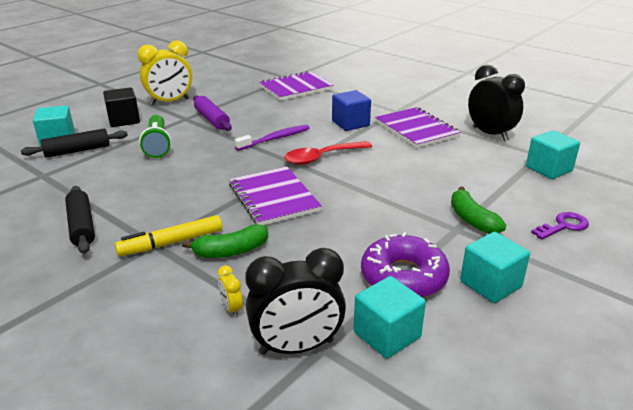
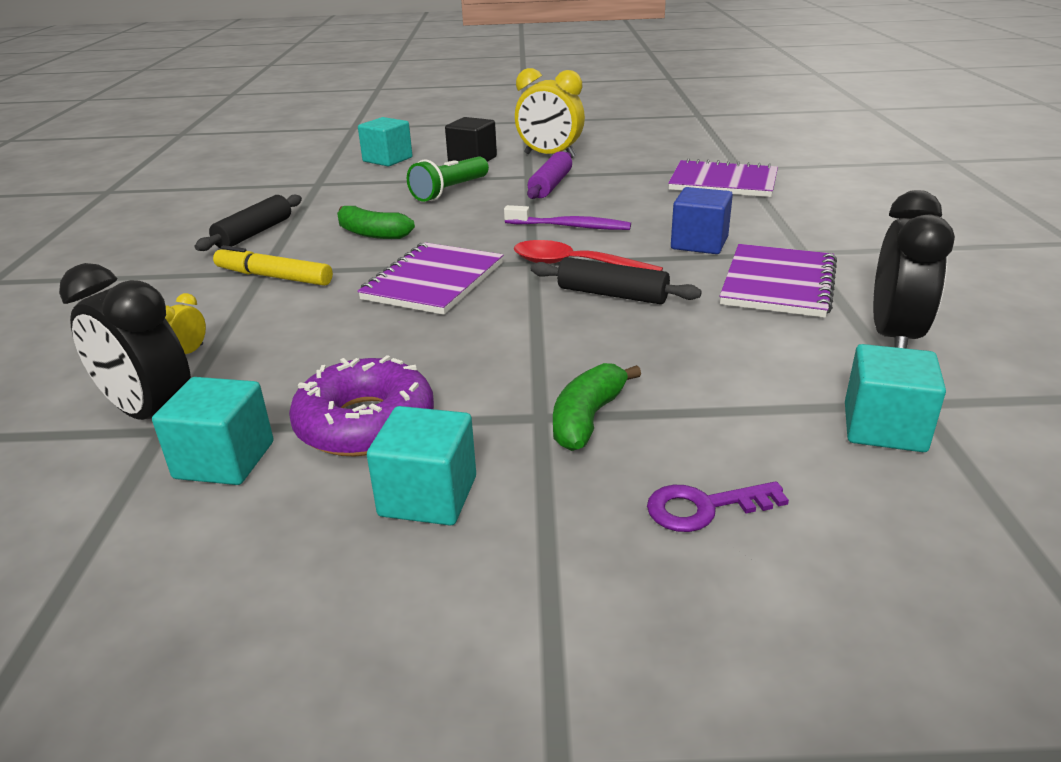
camera: 50 degrees right, 0 degrees up
black rolling pin [21,129,128,158] -> black rolling pin moved to [531,257,702,304]
green banana [182,224,268,258] -> green banana moved to [337,206,415,239]
purple key [531,212,589,240] -> purple key turned 150 degrees clockwise [647,481,789,532]

